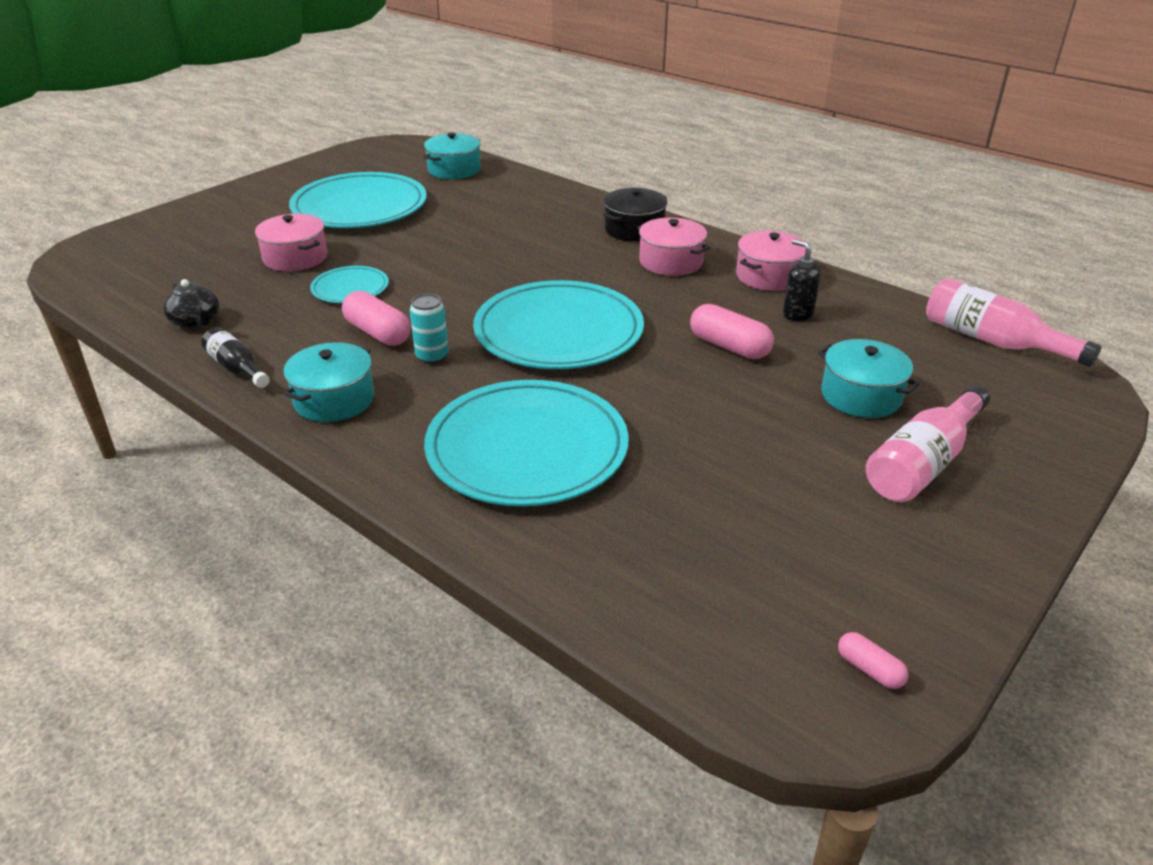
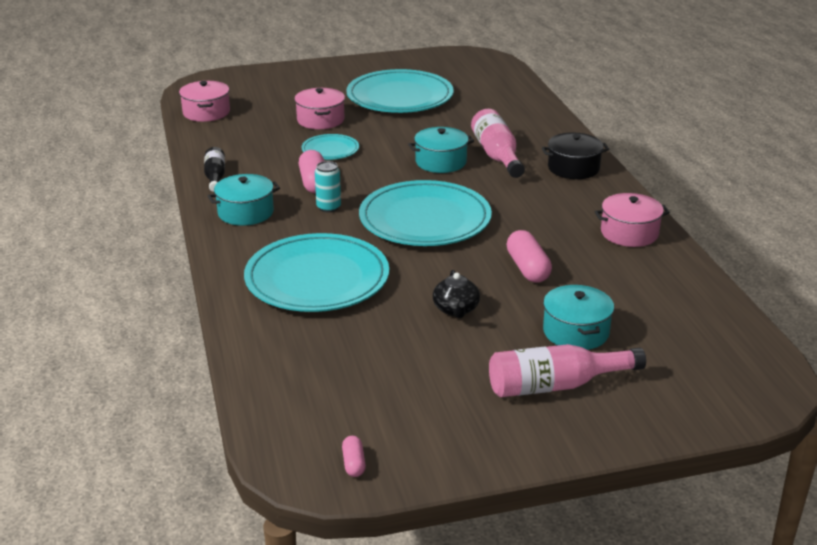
camera: 35 degrees right, 5 degrees down
black teapot [163,279,219,329] -> black teapot moved to [433,270,480,318]
turquoise pot [424,133,481,179] -> turquoise pot moved to [408,127,474,173]
pink pot [637,217,710,276] -> pink pot moved to [179,81,230,122]
black soap dispenser [783,239,821,321] -> none
pink bottle [926,278,1102,367] -> pink bottle moved to [471,109,525,178]

